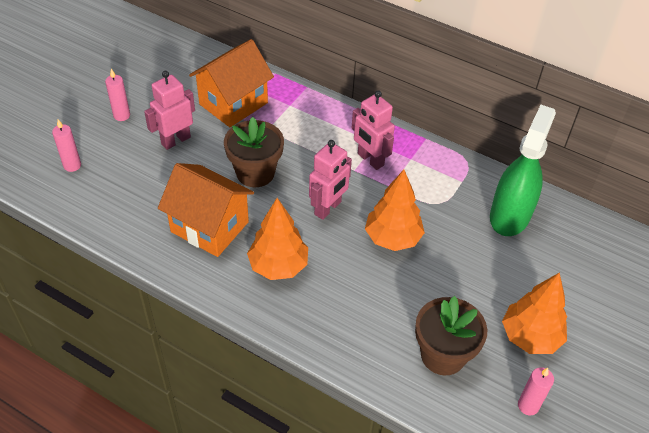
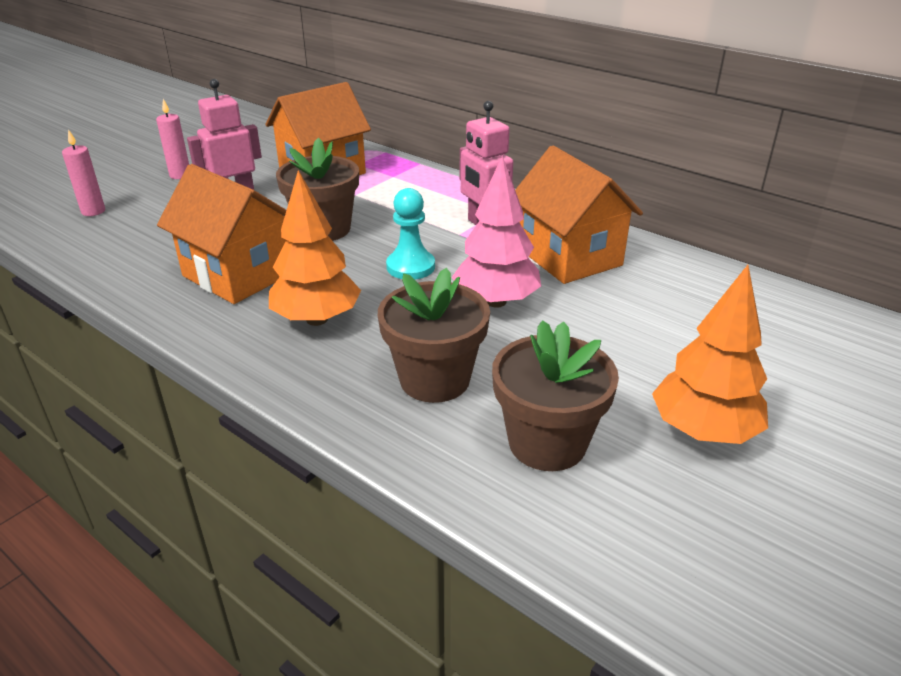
camera: 10 degrees right, 15 degrees down
pink robot [309,140,352,220] -> turquoise pawn [386,188,435,280]
orange tree [365,169,425,251] -> pink tree [452,155,541,308]
green spray bottle [490,105,556,236] -> none
pink candle [518,367,554,415] -> none
none -> brown flower pot [378,268,490,403]
none -> orange house [515,145,643,284]

